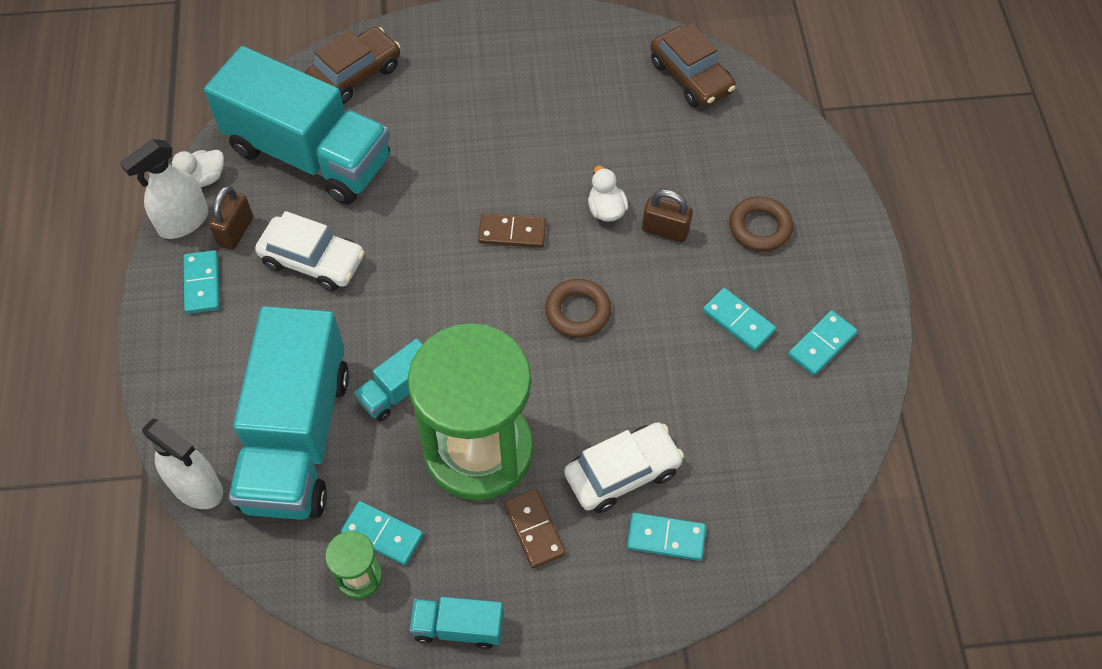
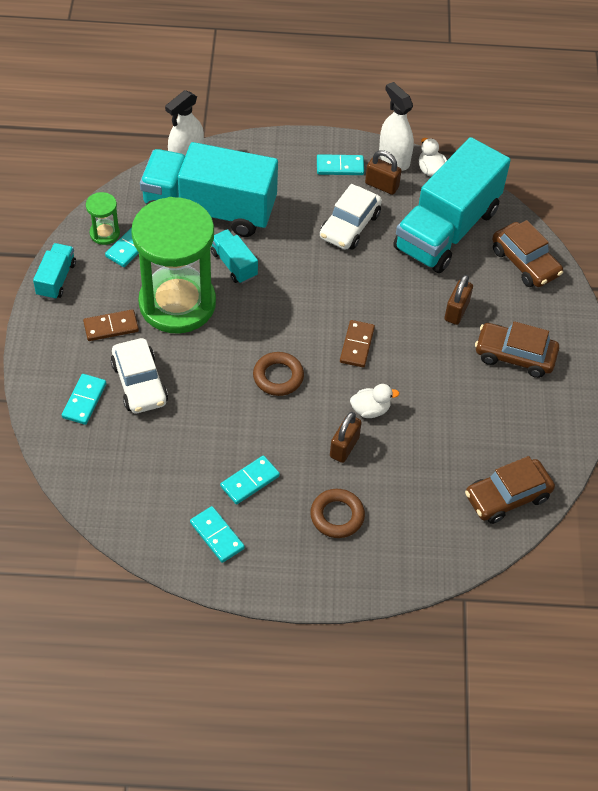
camera: 95 degrees right, 5 degrees down
none -> brown padlock [444,275,473,325]
none -> brown car [475,321,559,378]

